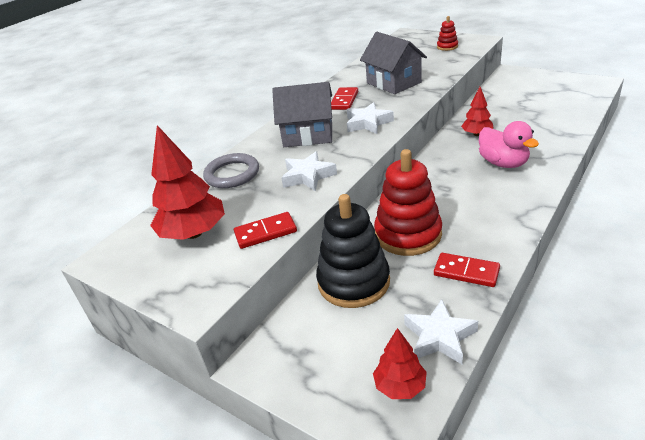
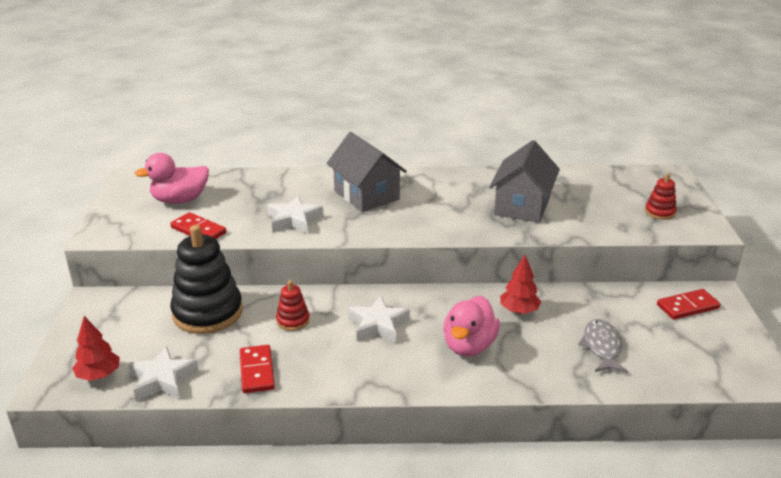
camera: 50 degrees right, 5 degrees down
red tree [150,125,225,240] -> pink duck [135,153,209,204]
grey ring [203,153,259,188] -> none
red domino [331,87,358,110] -> red domino moved to [657,289,720,320]
white star [347,102,394,134] -> white star moved to [348,296,410,343]
red stacking toy [374,149,442,256] -> red stacking toy [276,280,310,331], size x0.47
none -> grey fish [578,319,628,373]

